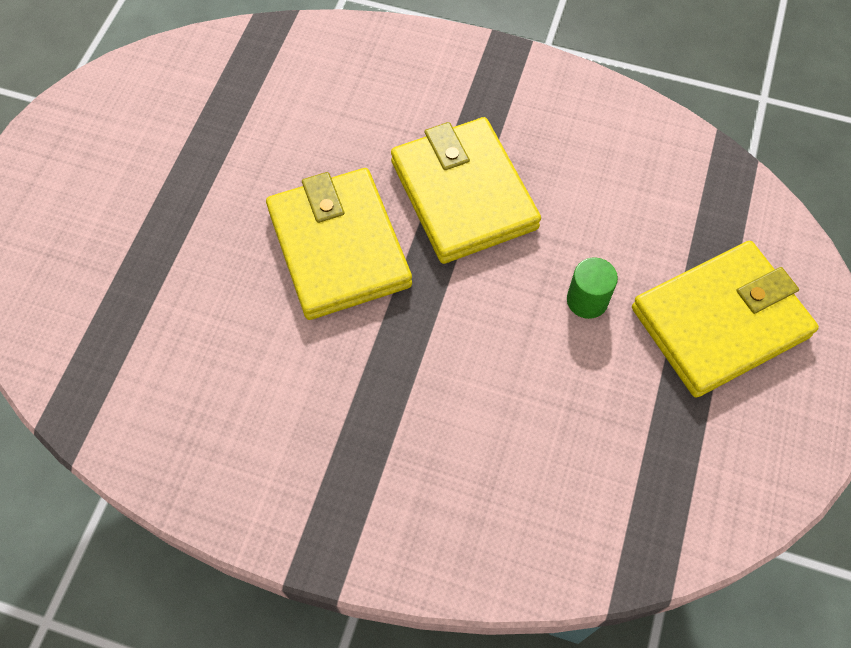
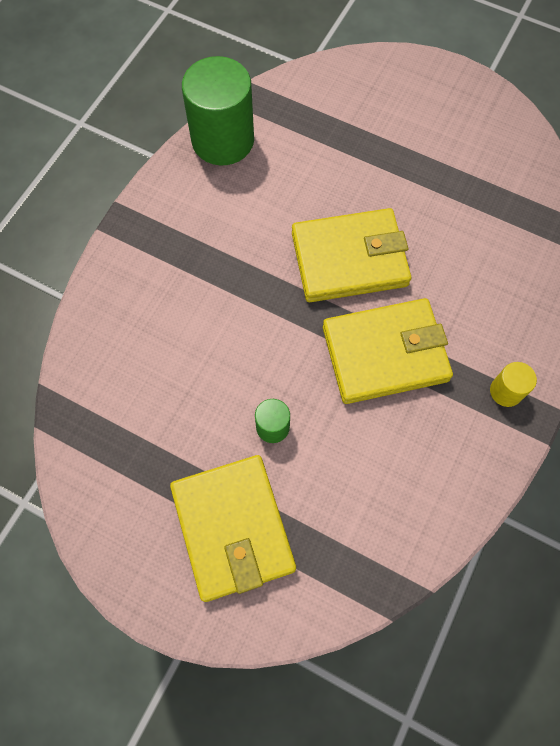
camera: 100 degrees right, 5 degrees up
none -> green cylinder [182,56,254,165]
none -> yellow cylinder [490,362,537,407]

